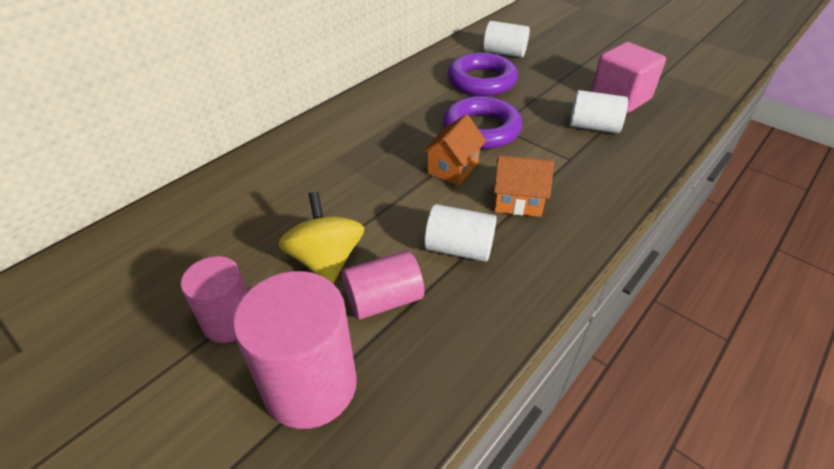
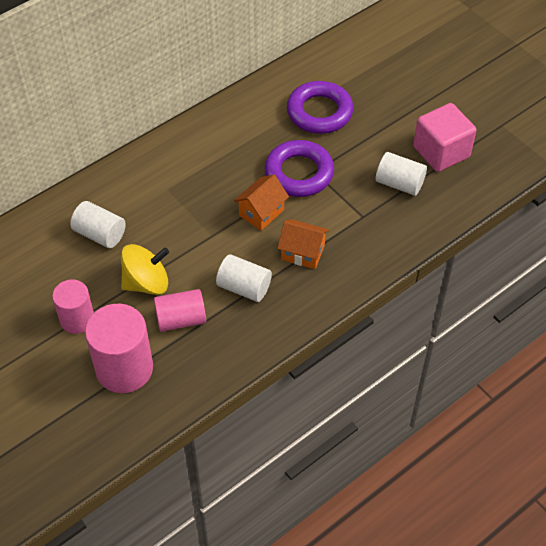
camera: 10 degrees right, 10 degrees up
yellow spinning top [278,192,364,283] -> yellow spinning top turned 75 degrees clockwise [121,244,169,295]
white cylinder [483,21,530,58] -> white cylinder moved to [70,201,126,248]

